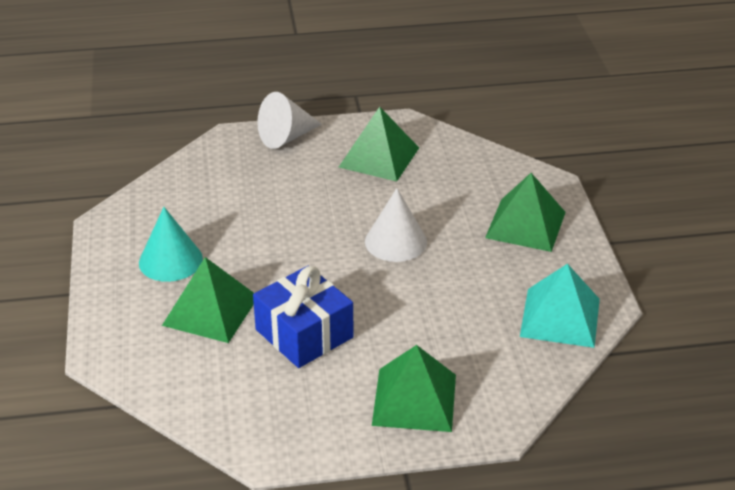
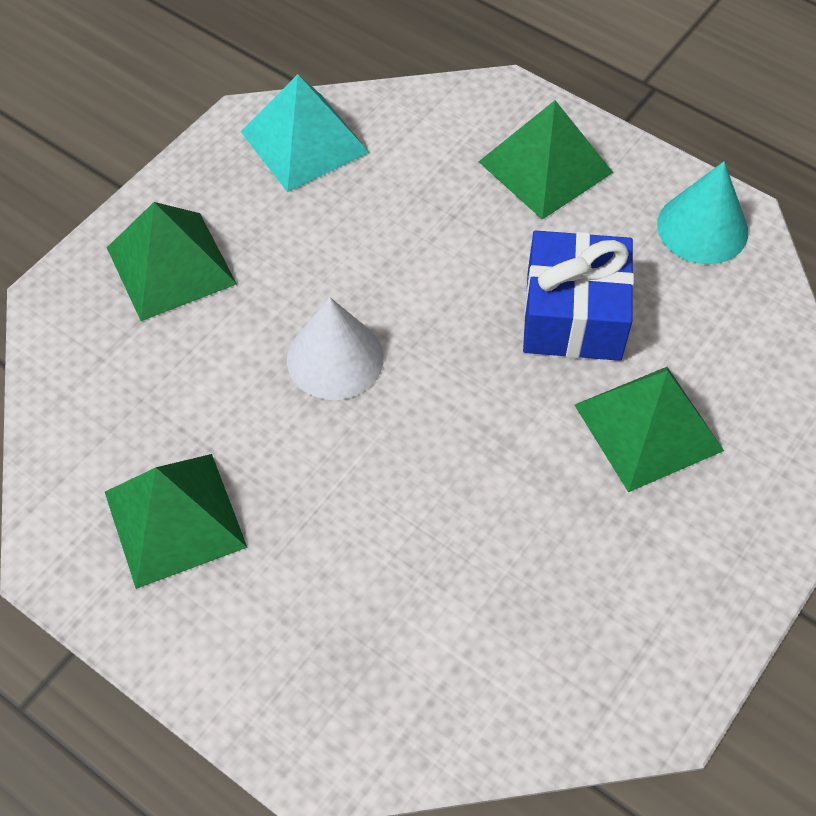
camera: 135 degrees left, 20 degrees up
turquoise cone [139,207,203,282] -> turquoise cone moved to [657,161,748,264]
white cone [257,92,322,149] -> none

